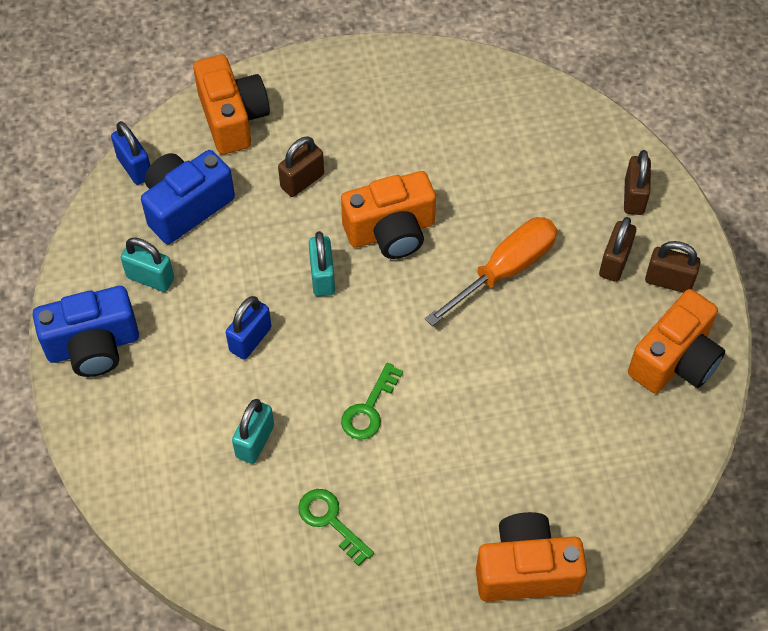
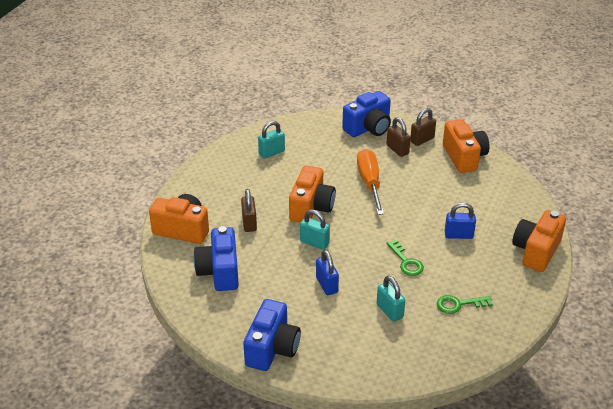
camera: 55 degrees left, 20 degrees down
blue padlock [111,121,150,185] -> blue padlock moved to [445,203,476,239]
turquoise padlock [120,238,174,292] -> turquoise padlock moved to [258,121,285,158]
brown padlock [624,150,651,215] -> blue camera [342,91,391,137]

